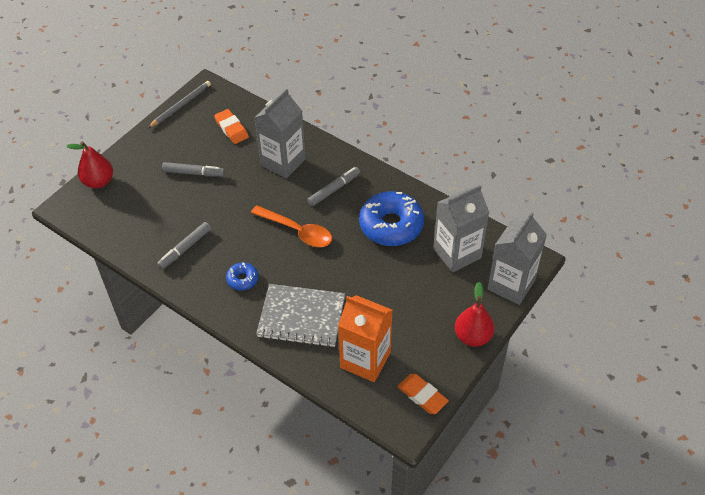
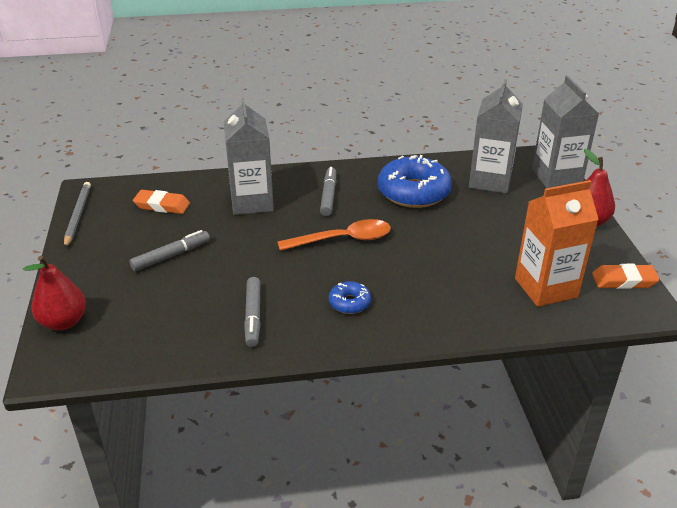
camera: 45 degrees left, 15 degrees down
grey notebook [256,284,345,347] -> none

